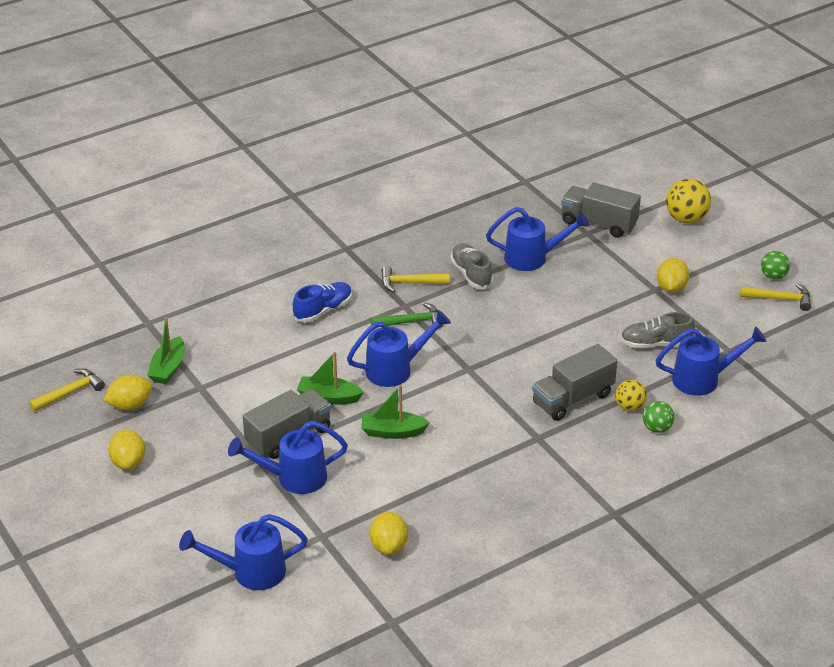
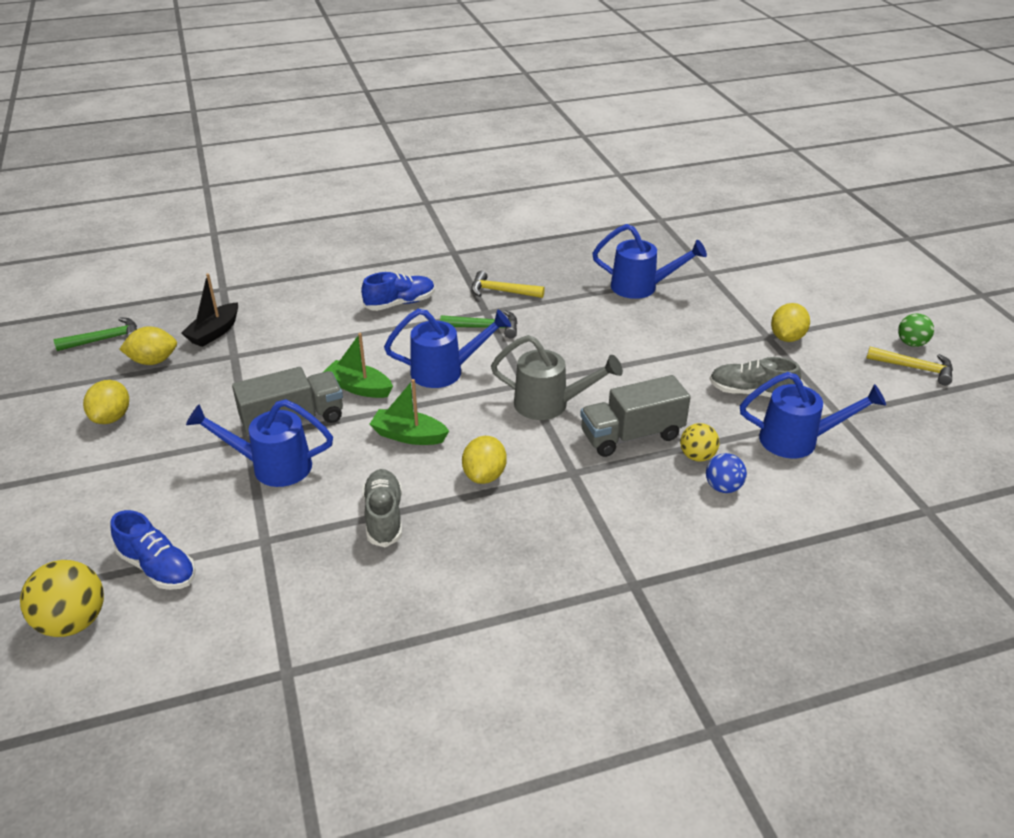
camera: 15 degrees right, 0 degrees up
yellow hammer [29,369,105,412] -> green hammer [54,318,137,351]
green boat [147,317,185,384] -> black boat [181,273,238,347]
blue watering can [179,514,308,590] -> blue shoe [110,510,196,590]
yellow lemon [370,512,408,555] -> yellow lemon moved to [462,436,507,484]
grey shoe [450,243,493,289] -> grey shoe moved to [362,469,402,547]
grey truck [561,182,641,238] -> none
green ball [643,401,674,433] -> blue ball [706,453,747,493]
yellow ball [666,179,711,223] -> yellow ball moved to [20,560,104,637]
none -> grey watering can [491,335,623,420]

